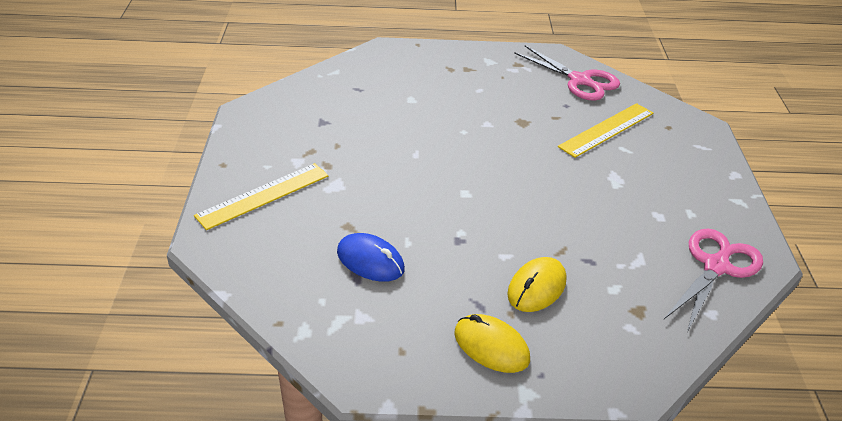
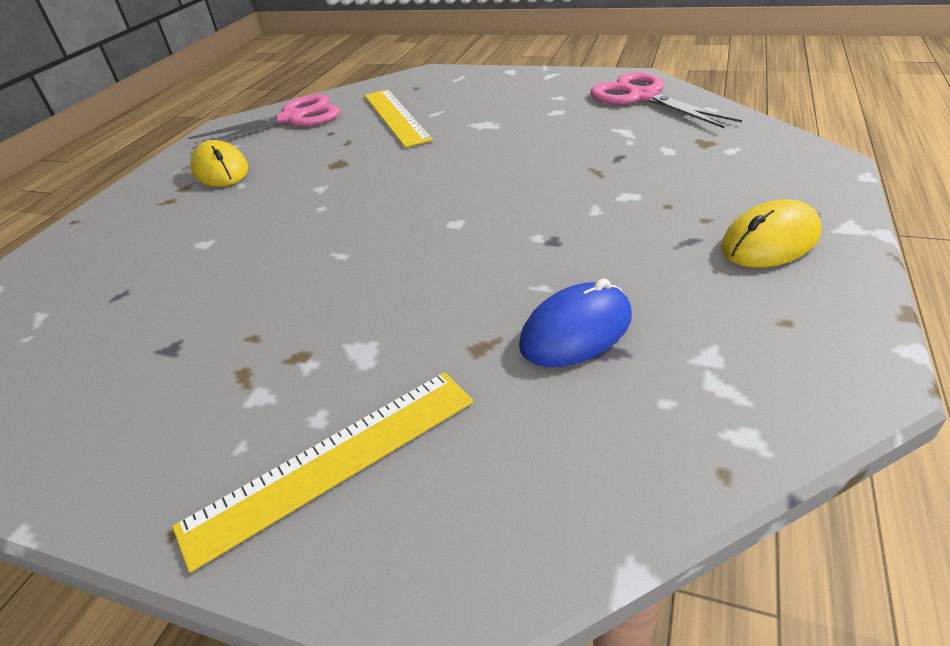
camera: 65 degrees left, 0 degrees up
yellow ruler [194,163,329,230] -> yellow ruler turned 75 degrees clockwise [172,372,473,573]
yellow mouse [507,257,566,312] -> yellow mouse moved to [190,140,248,187]

